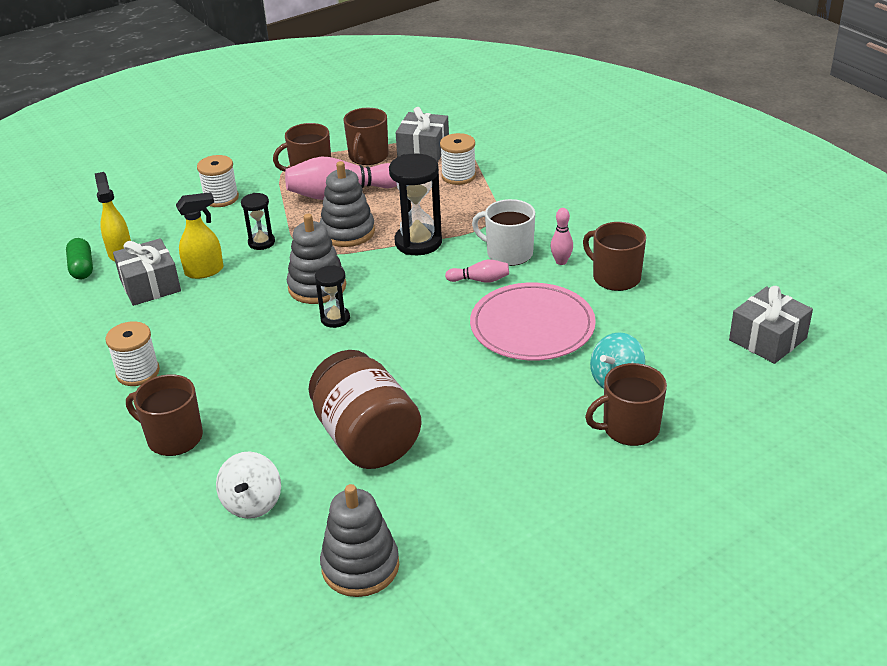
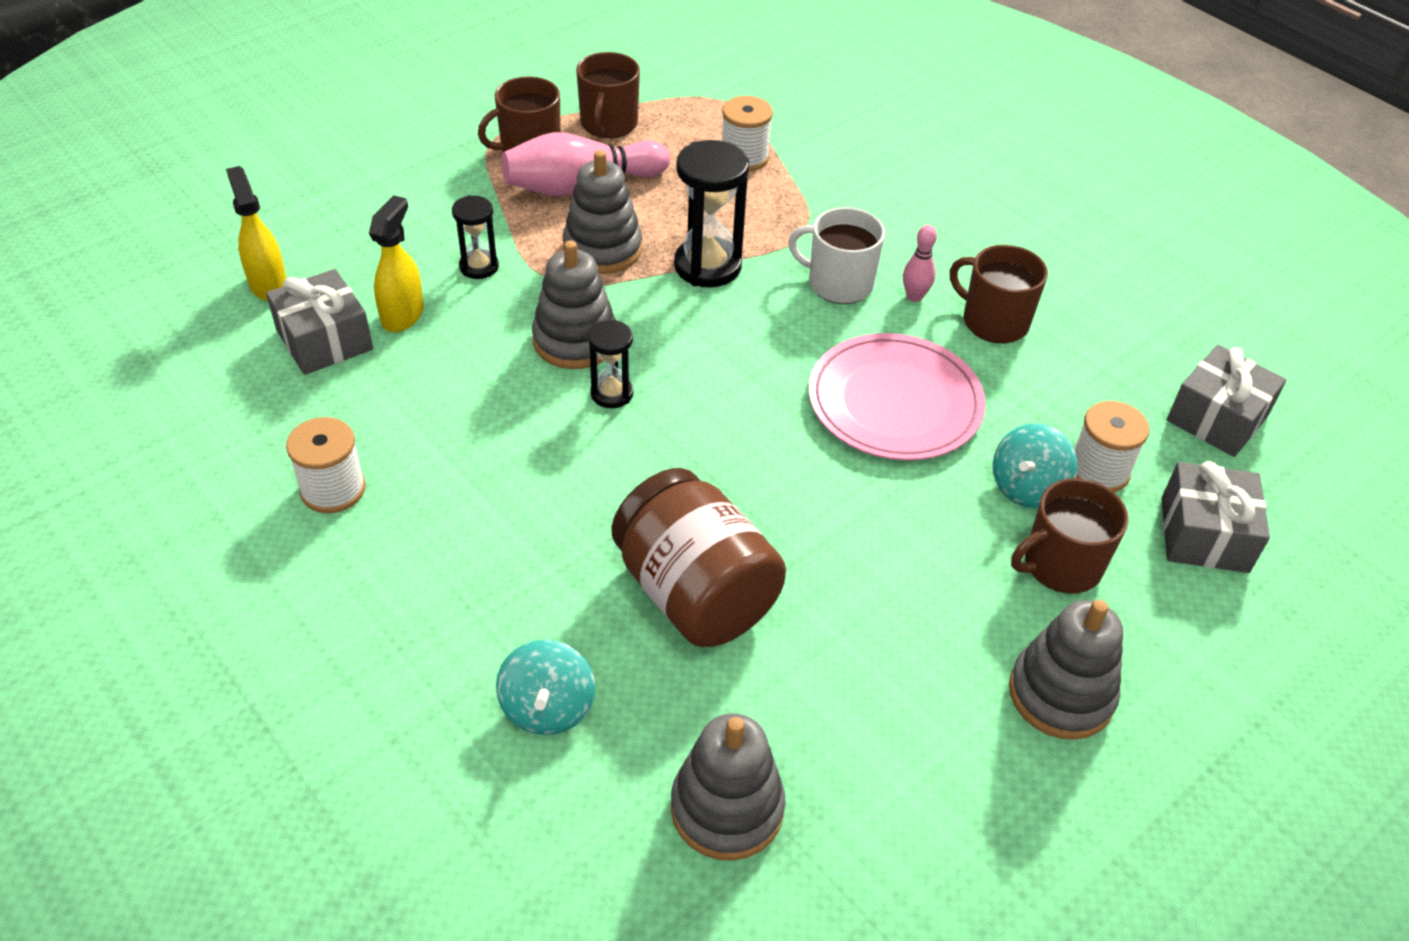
camera: 10 degrees left, 10 degrees up
green capsule [66,238,93,280] -> none
brown mug [126,374,203,456] -> none
yellow spray bottle [176,192,224,279] -> yellow spray bottle turned 45 degrees counterclockwise [369,195,424,332]
white spool [197,155,239,207] -> white spool moved to [1074,401,1150,492]
white spinning top [216,452,281,519] -> turquoise spinning top [496,640,595,735]
grey gift [396,107,449,162] -> grey gift moved to [1161,461,1270,573]
pink bowling pin [445,259,509,283] -> none
none -> grey stacking toy [1009,600,1123,740]

